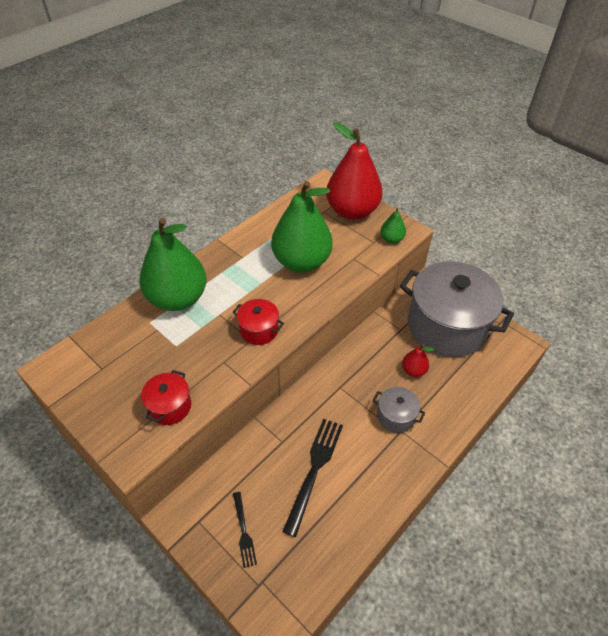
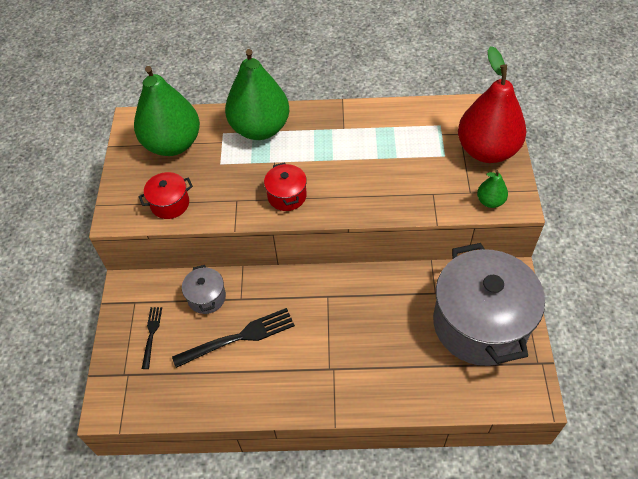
camera: 50 degrees right, 5 degrees up
black fork [233,492,257,568] -> black fork turned 150 degrees clockwise [142,307,162,369]
green pear [271,181,333,272] -> green pear moved to [134,66,200,156]
grey pot [373,387,425,433] -> grey pot moved to [182,265,226,314]
red pear [402,345,434,377] -> none

